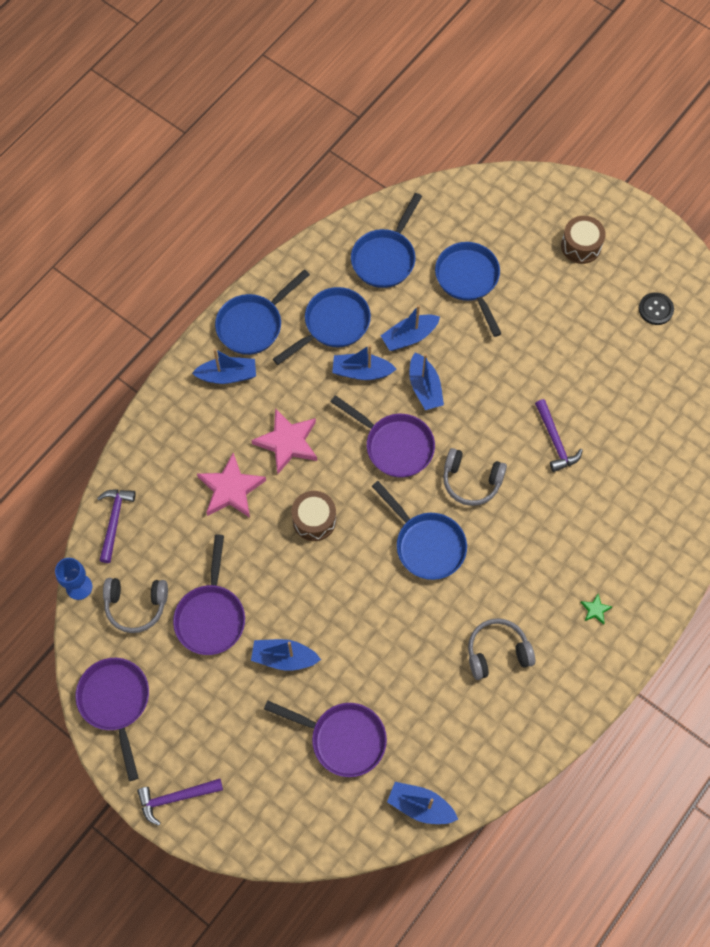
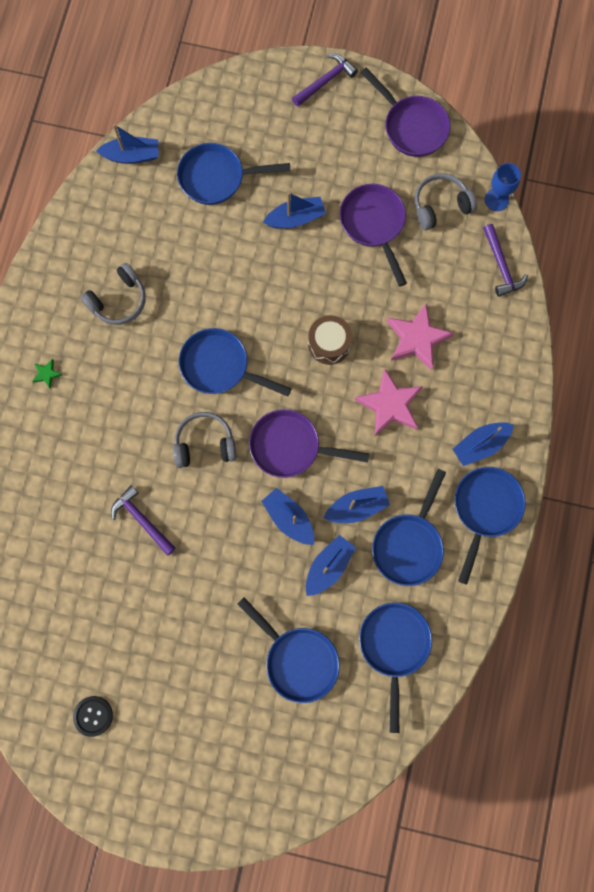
camera: 155 degrees right, 10 degrees up
purple pan [264,700,387,777] -> blue pan [177,143,290,205]
brown drum [561,216,606,264] -> none

